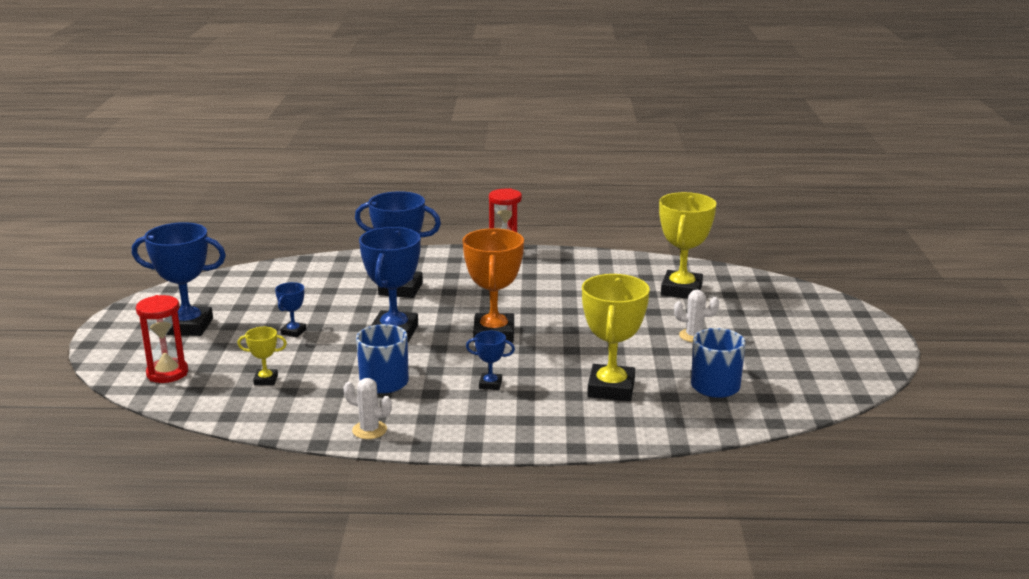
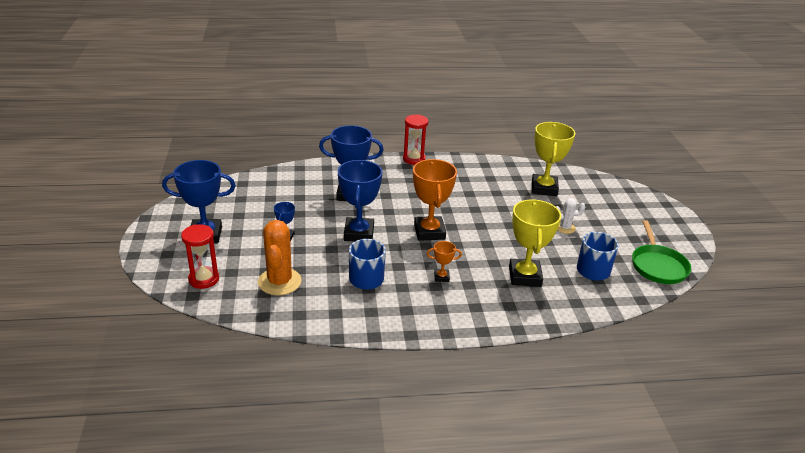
camera: 10 degrees left, 10 degrees up
yellow trophy [237,327,287,385] -> orange cactus [258,220,302,296]
white cactus [343,378,392,439] -> none
blue trophy [466,331,515,390] -> orange trophy [427,241,462,282]
none -> green pan [632,220,691,284]

